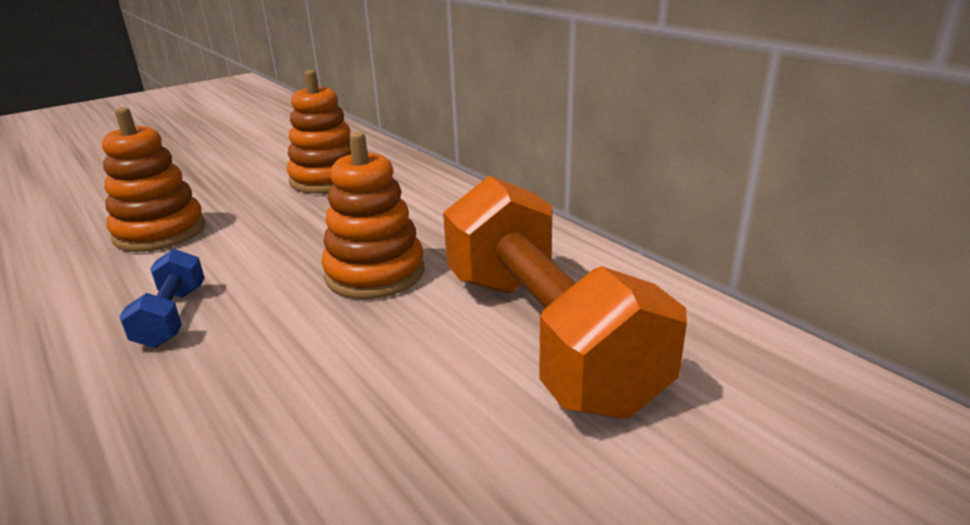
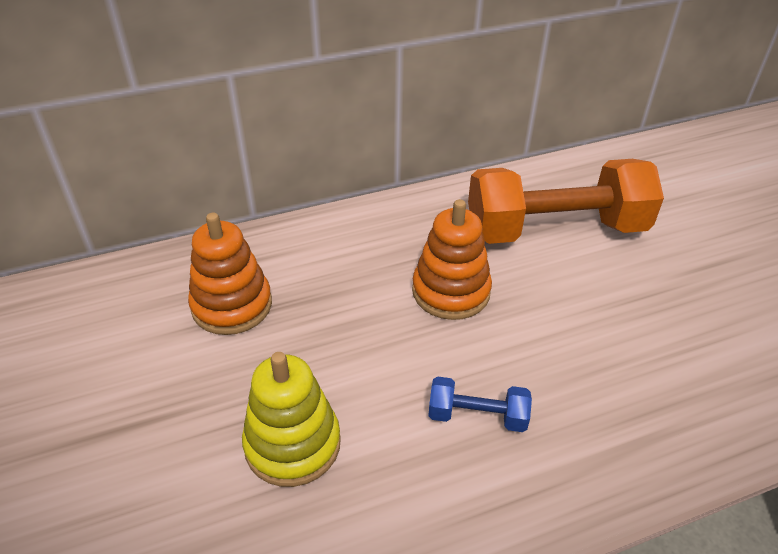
camera: 75 degrees left, 15 degrees up
orange stacking toy [102,107,205,252] -> yellow stacking toy [242,352,341,487]

